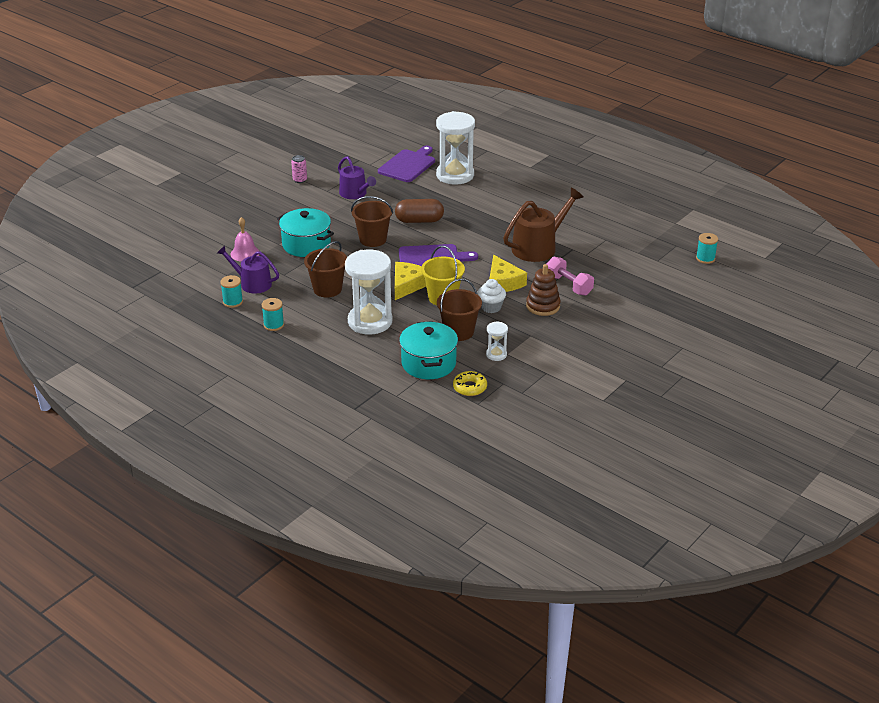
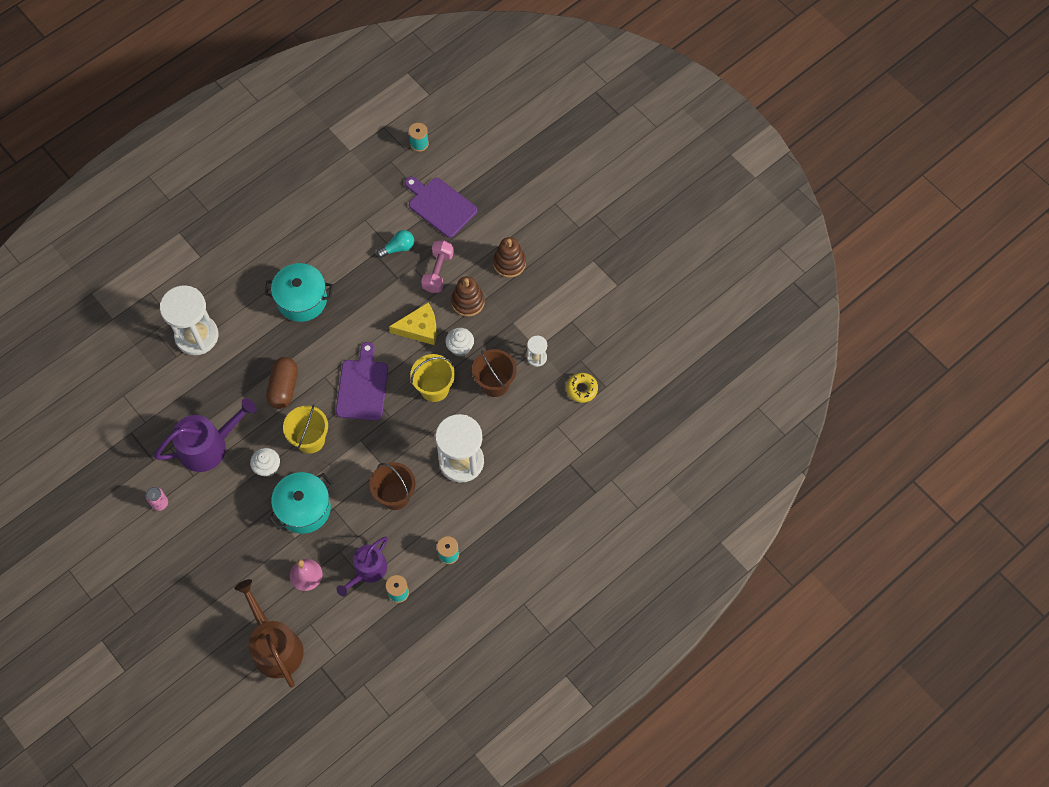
camera: 80 degrees left, 30 degrees up
purple watering can [338,156,376,199] -> purple watering can [154,398,257,472], size x1.50
brown bucket [351,196,393,247] -> yellow bucket [283,405,328,454]
purple cutting board [378,146,435,182] -> purple cutting board moved to [405,177,477,238]
yellow cheese [395,262,426,300] -> none
turquoise pot [399,321,458,379] -> turquoise pot moved to [265,263,333,322]
brown watering can [503,188,583,262] -> brown watering can moved to [235,579,304,687]
pink dumbbell [547,257,594,296] -> pink dumbbell turned 45 degrees counterclockwise [421,241,454,293]
none -> white cupcake [250,448,280,477]
none -> turquoise light bulb [376,230,414,258]
none -> brown stacking toy [493,237,526,278]

